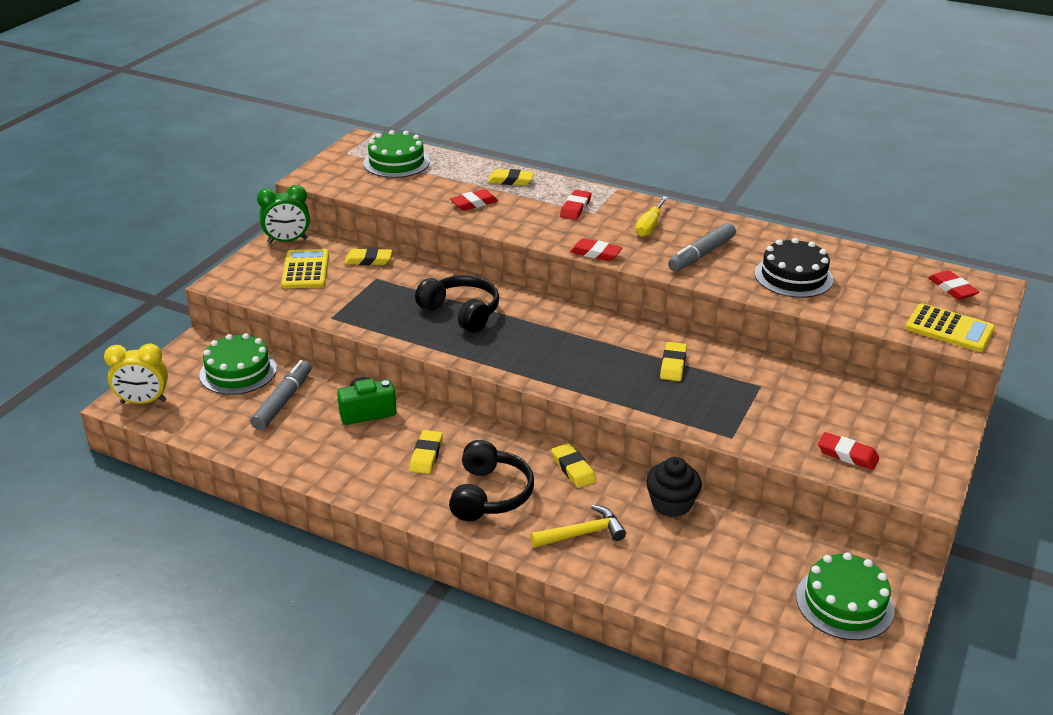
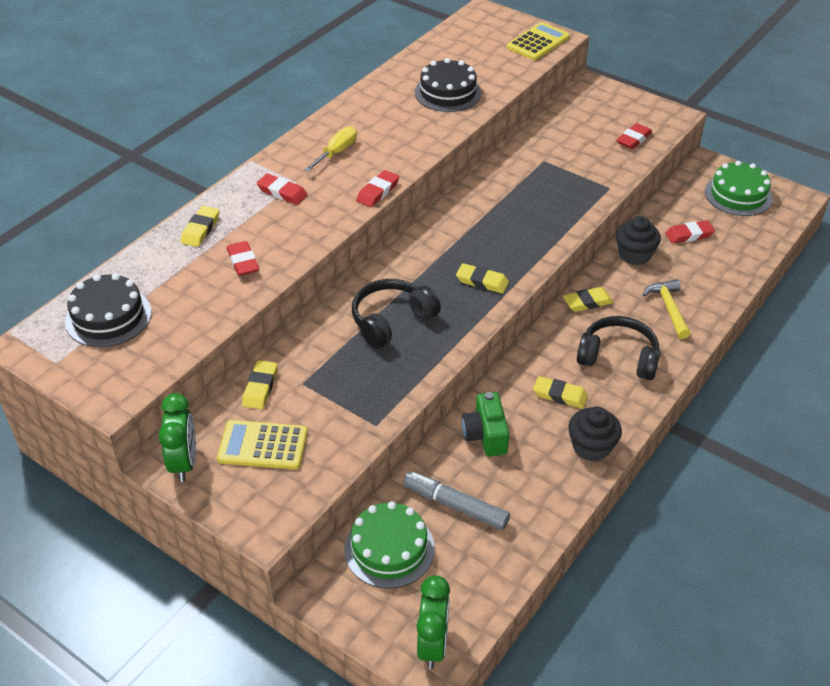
camera: 80 degrees left, 10 degrees up
yellow clock [104,343,168,404] -> green clock [416,575,450,669]
green cake [364,130,430,178] -> black cake [65,273,151,347]
yellow screwdriver [635,196,668,237] -> yellow screwdriver turned 90 degrees counterclockwise [304,126,357,172]
yellow eraser [660,342,687,381] -> yellow eraser moved to [456,263,509,293]
grey marker [668,223,736,272] -> none
red eraser [928,270,979,300] -> red eraser moved to [665,220,715,244]
none -> black cupcake [568,406,622,462]

